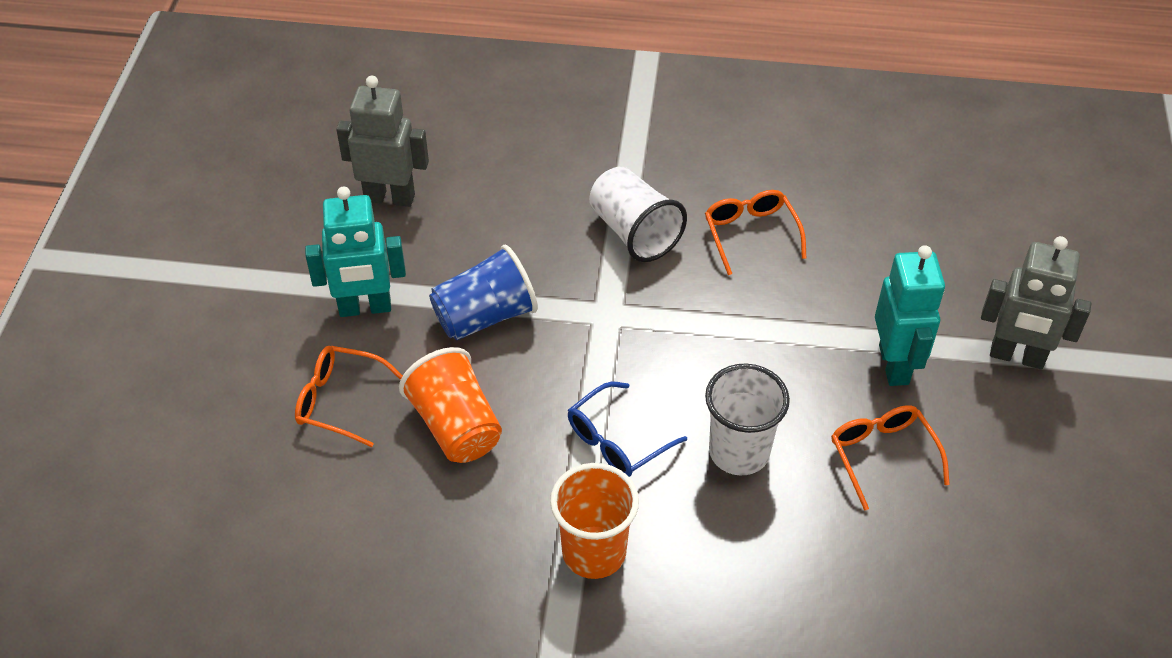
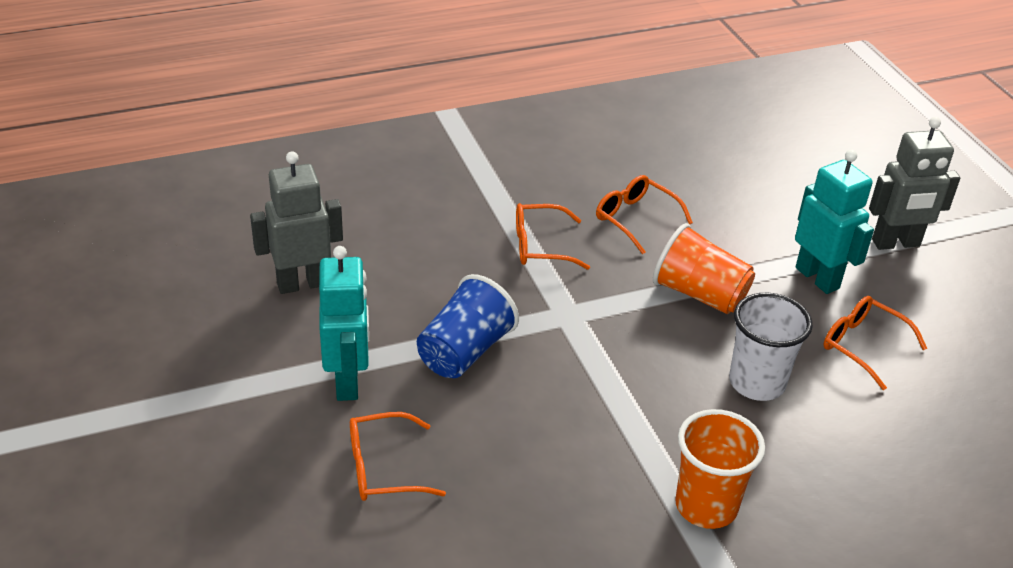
camera: 30 degrees left, 10 degrees down
turquoise robot [305,187,406,317] -> turquoise robot turned 60 degrees counterclockwise [319,246,369,401]
orange cup [399,347,502,463] -> orange cup moved to [653,223,755,314]
blue glasses [568,382,687,477] -> none
white cup [589,167,687,262] -> orange glasses [516,203,590,270]

